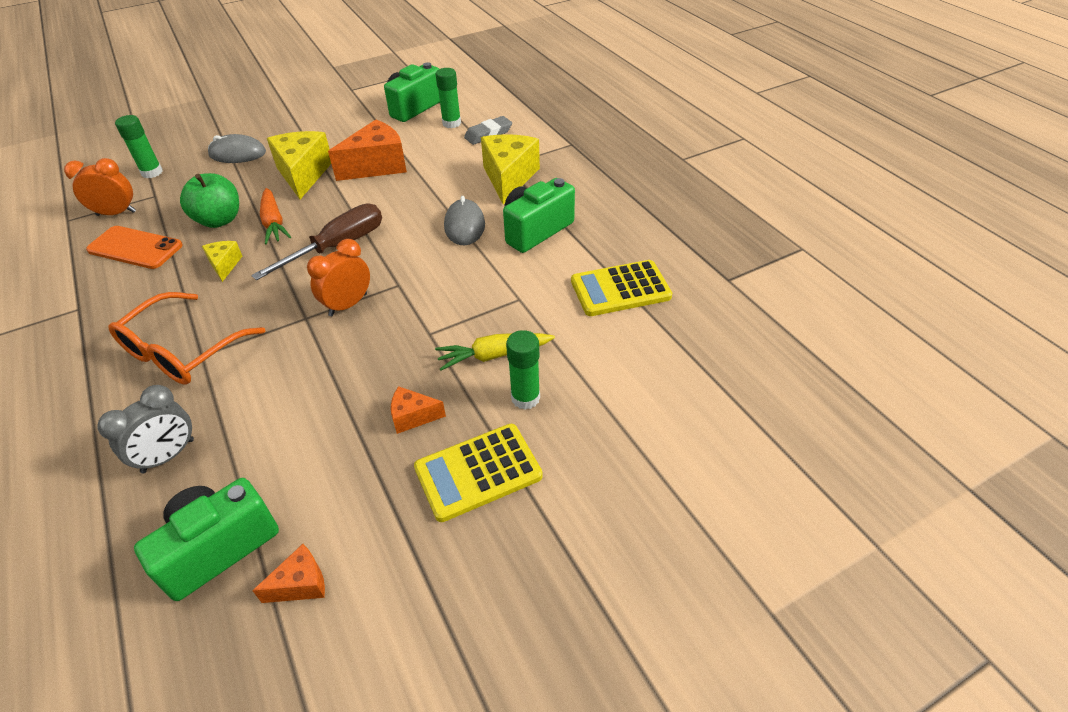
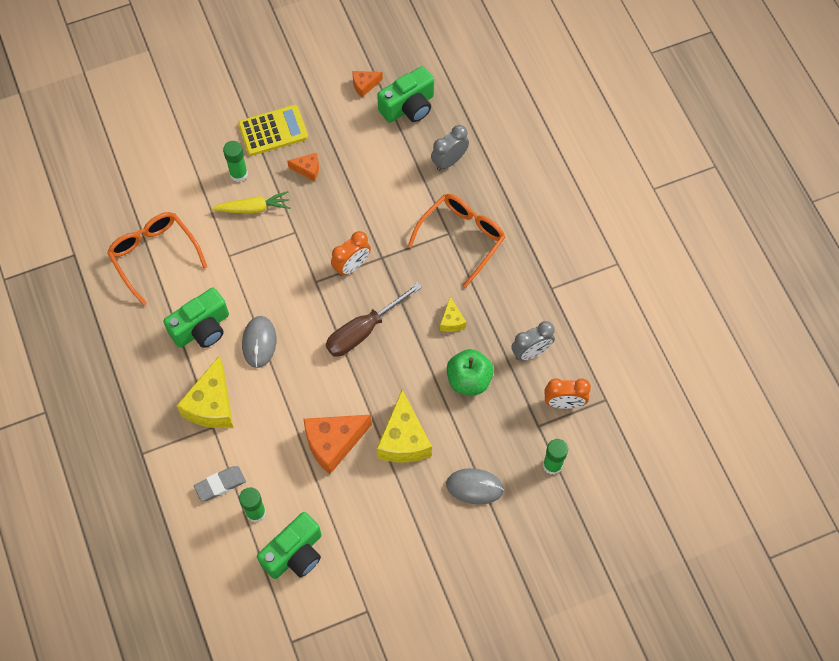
camera: 175 degrees left, 20 degrees up
orange phone [86,226,183,269] -> grey clock [511,321,555,361]
orange carrot [260,188,291,244] -> none
yellow calculator [571,260,672,316] -> orange glasses [107,212,207,306]

